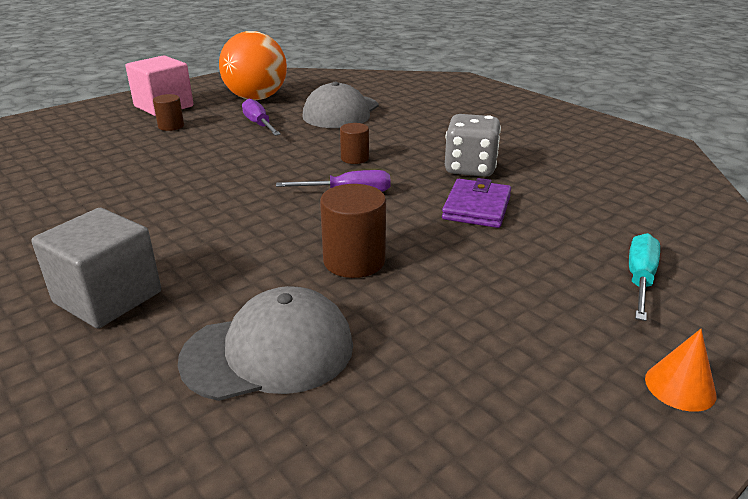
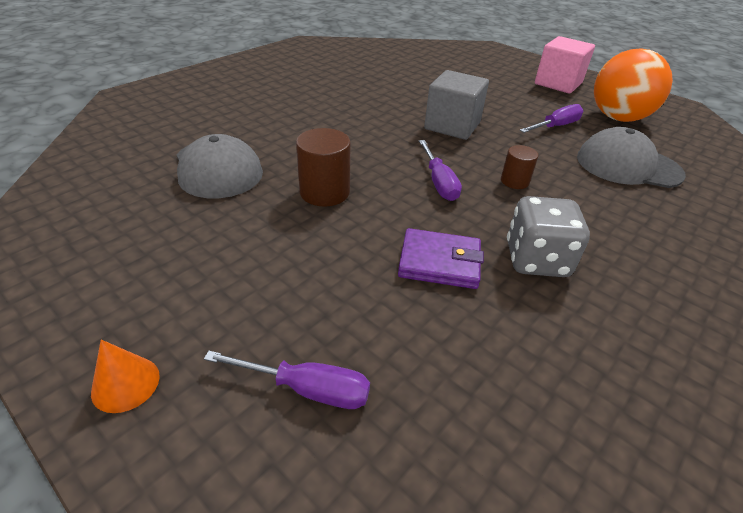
camera: 80 degrees right, 10 degrees up
grey cube [32,208,161,328] -> grey cube moved to [424,70,489,140]
brown cylinder [153,94,184,131] -> none
turquoise screwdriver [629,233,660,321] -> purple screwdriver [204,351,370,409]

